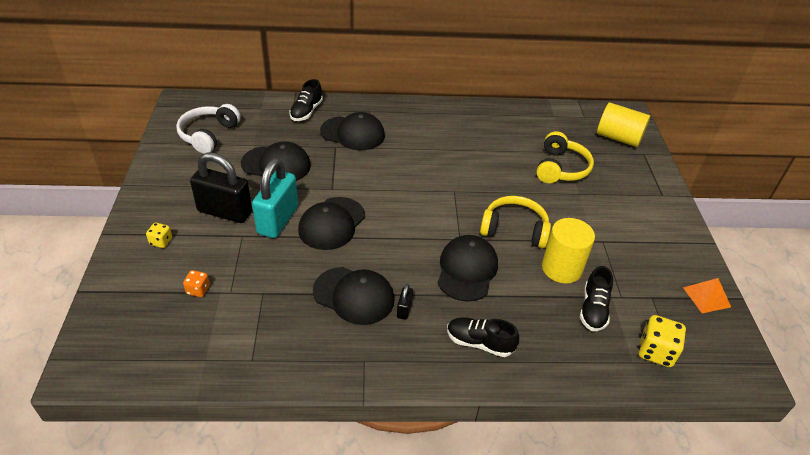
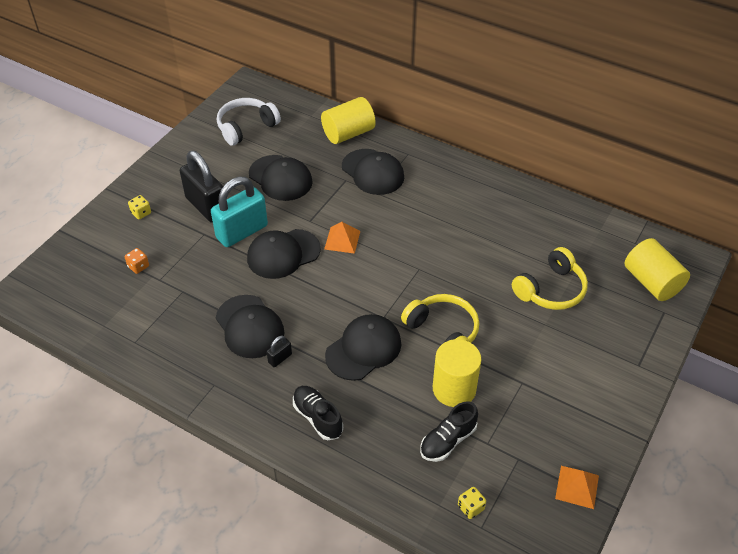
camera: 35 degrees right, 5 degrees up
black shoe [289,79,323,121] -> yellow cylinder [321,97,376,144]
yellow dice [638,315,686,367] -> yellow dice [458,487,486,519], size x0.57
none -> orange pyramid [324,222,360,254]

